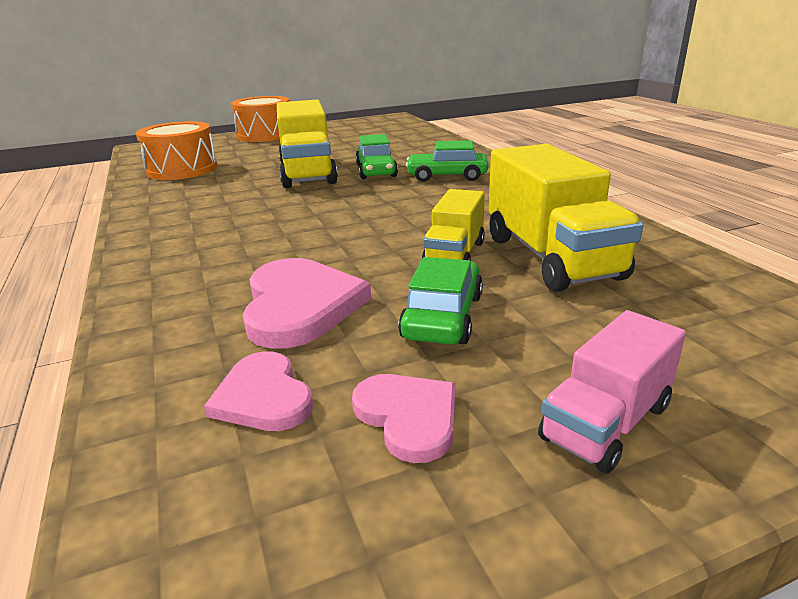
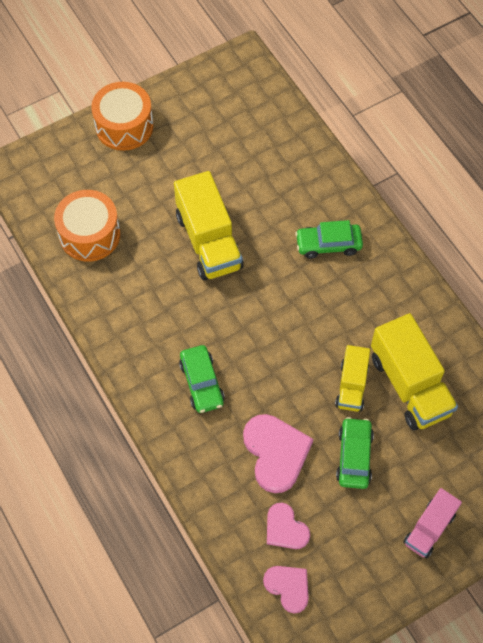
camera: 10 degrees left, 35 degrees up
pink heart [352,374,456,463] -> pink heart moved to [263,566,309,614]
green car [356,134,398,179] -> green car moved to [179,345,225,413]

